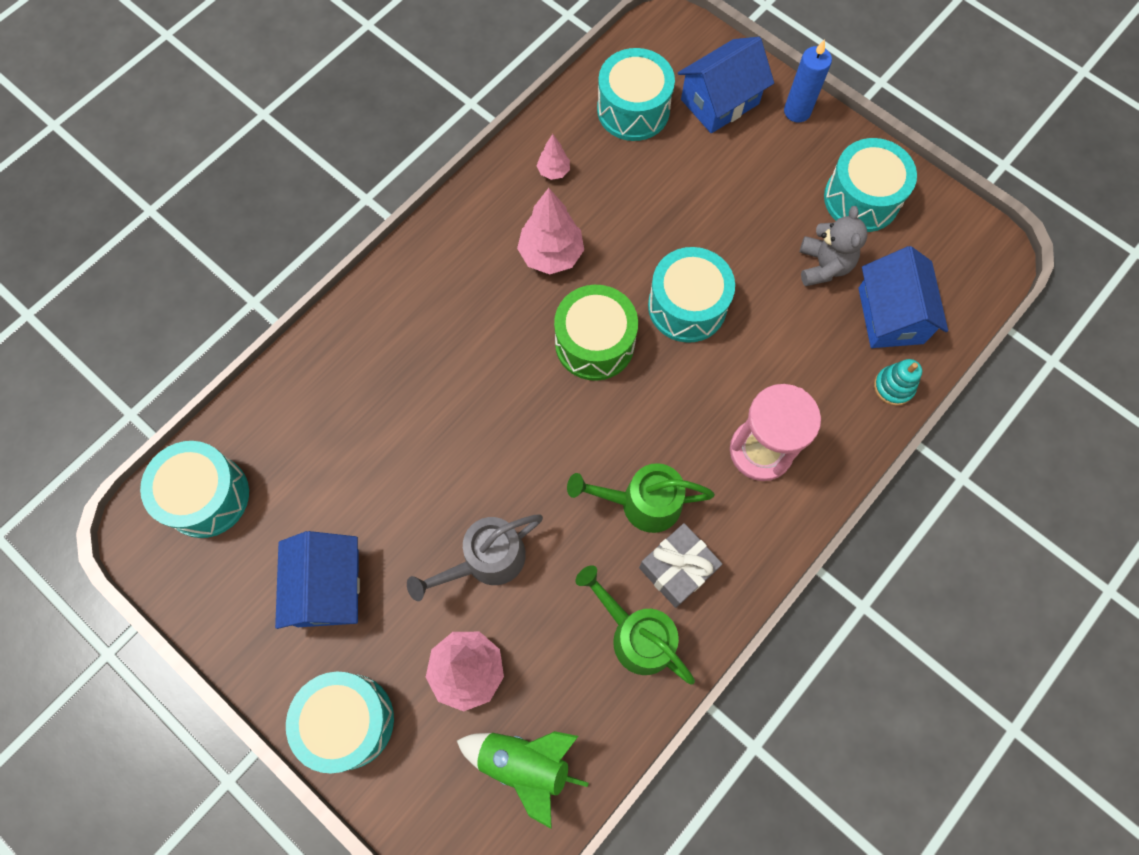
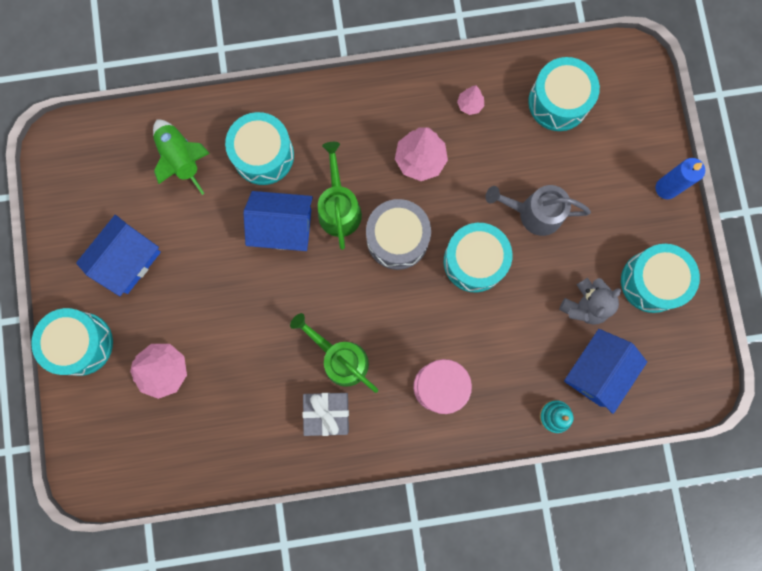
camera: 40 degrees right, 10 degrees up
turquoise drum [140,441,249,538] -> turquoise drum moved to [225,112,294,185]
grey watering can [407,514,543,601] -> grey watering can moved to [486,185,591,236]
green rocket [457,731,589,829] -> green rocket moved to [153,120,210,195]
green drum [554,285,638,381] -> grey drum [366,199,431,270]
green watering can [575,565,695,685] -> green watering can moved to [318,142,362,250]
blue house [678,37,774,133] -> blue house moved to [243,191,313,251]

